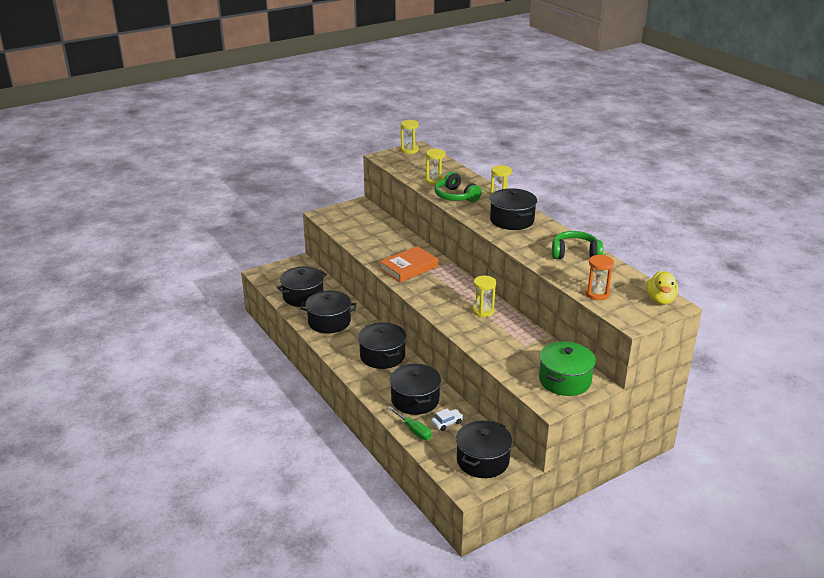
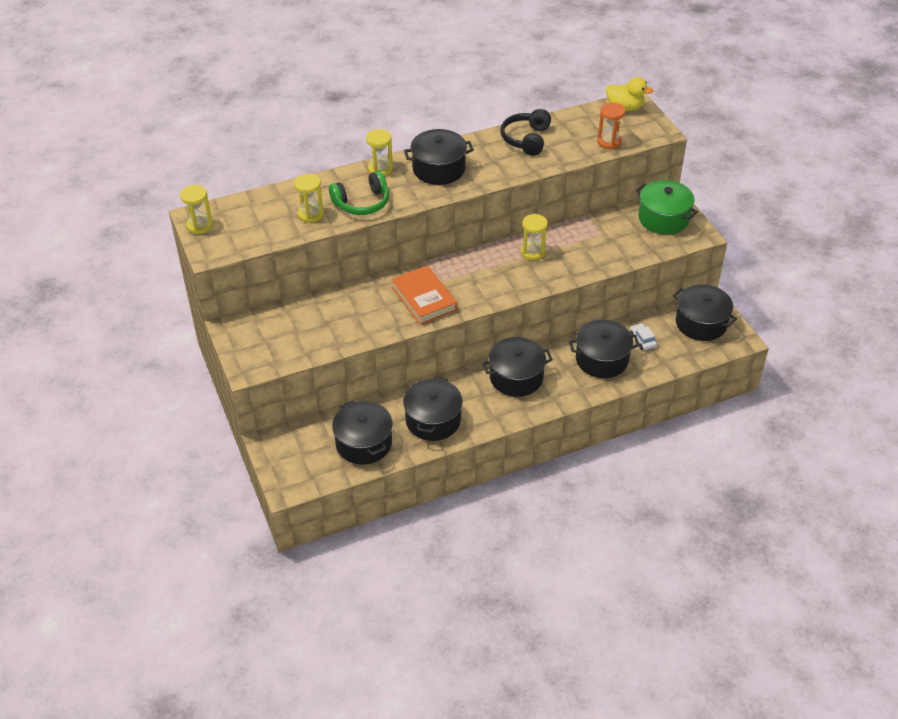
camera: 80 degrees left, 15 degrees up
green screwdriver [388,406,432,440] -> none
green headphones [552,231,603,259] -> black headphones [500,109,551,156]

